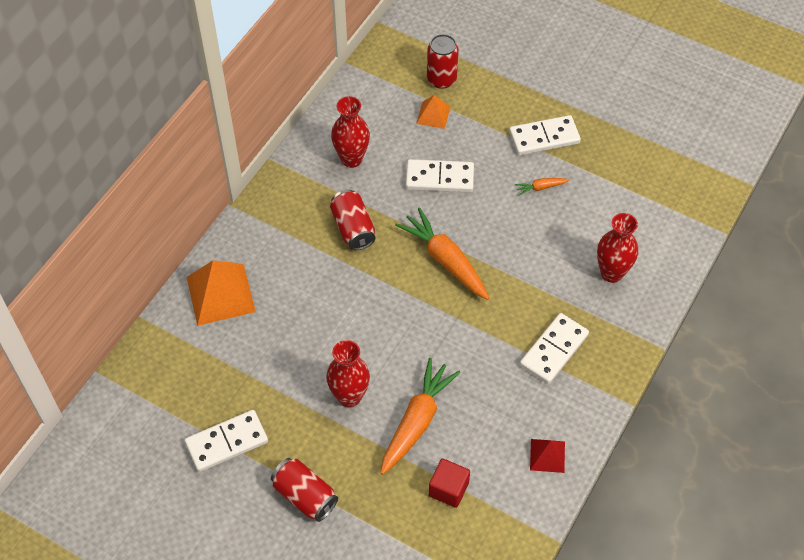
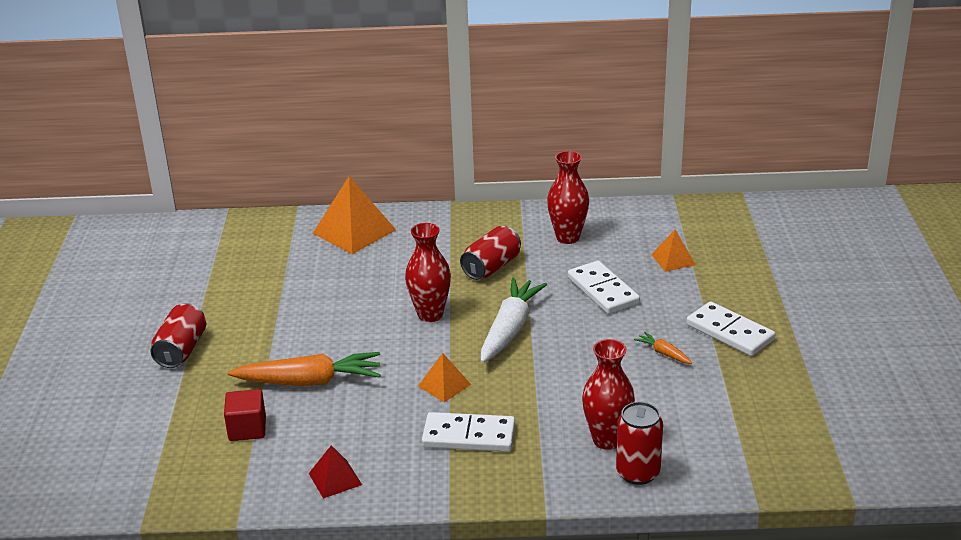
camera: 60 degrees right, 25 degrees down
white domino [185,410,268,472] -> none
red vase [326,340,370,408] -> red vase moved to [405,223,451,322]
orange carrot [395,207,489,300] -> white carrot [481,277,547,363]
red can [427,34,459,89] -> red can moved to [616,402,663,485]
none -> orange pyramid [418,353,471,402]

